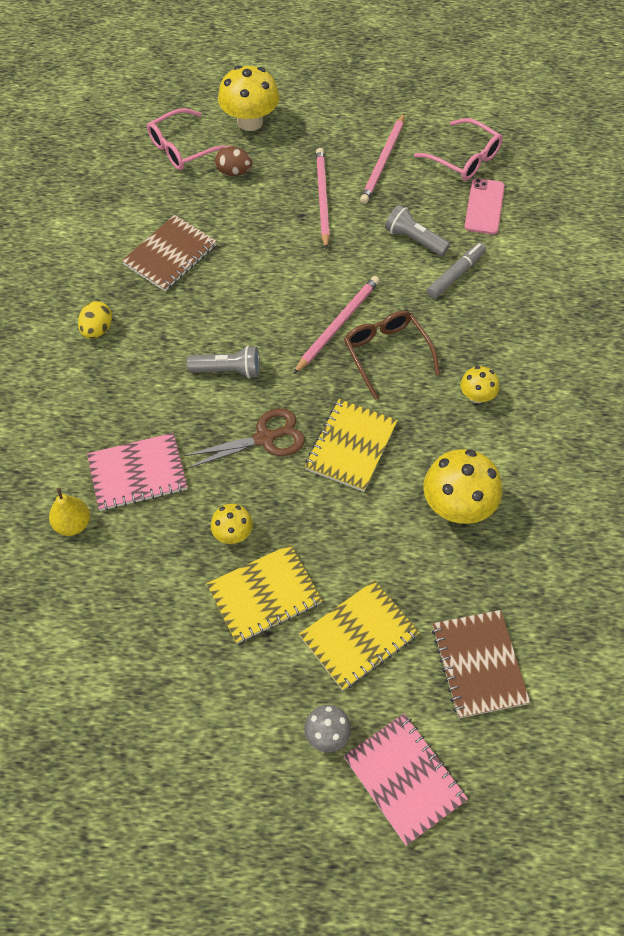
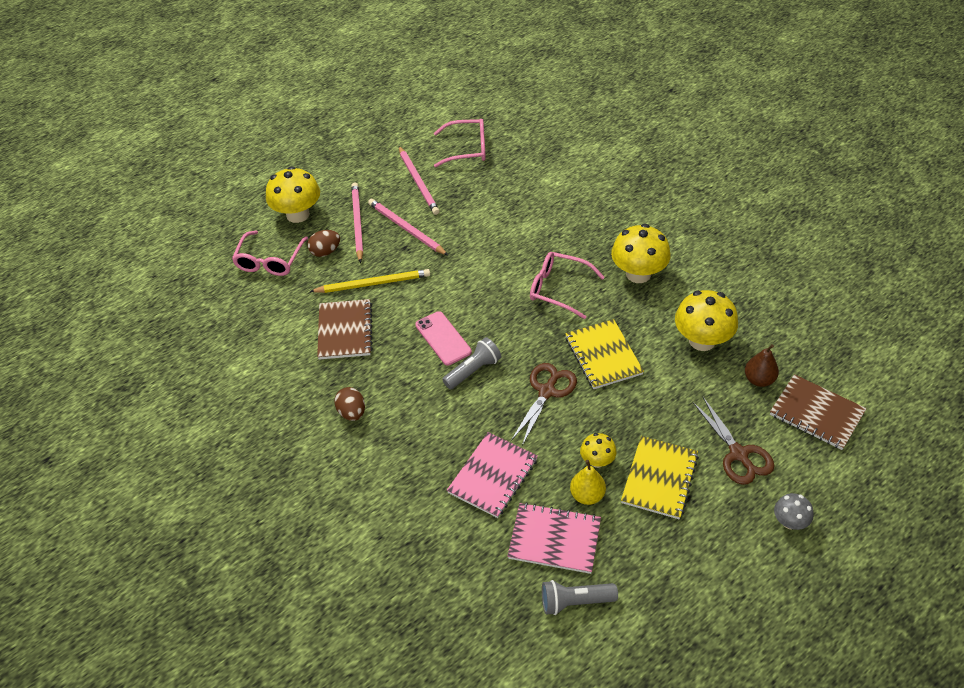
camera: 40 degrees left, 10 degrees down
yellow pear [49,488,90,536] -> yellow pear moved to [570,460,606,505]
yellow egg [78,301,112,339] -> brown egg [334,387,365,421]
pink pencil [293,276,380,374] -> pink pencil moved to [351,183,363,263]
yellow notebook [299,580,420,691] -> brown scissors [693,397,775,485]
brown glasses [344,311,440,400] -> pink glasses [530,252,605,319]
pink notebook [344,714,468,846] -> pink notebook moved to [508,502,601,574]
grey flashlight [385,205,450,256] -> grey flashlight moved to [542,580,618,615]
grey marker [427,243,486,299] -> none
yellow mushroom [460,366,499,403] -> yellow mushroom [611,224,670,283], size x1.86
pink phone [465,178,505,234] -> pink phone moved to [415,311,472,365]
none -> yellow pencil [309,269,430,293]
none -> brown pear [745,344,779,387]

